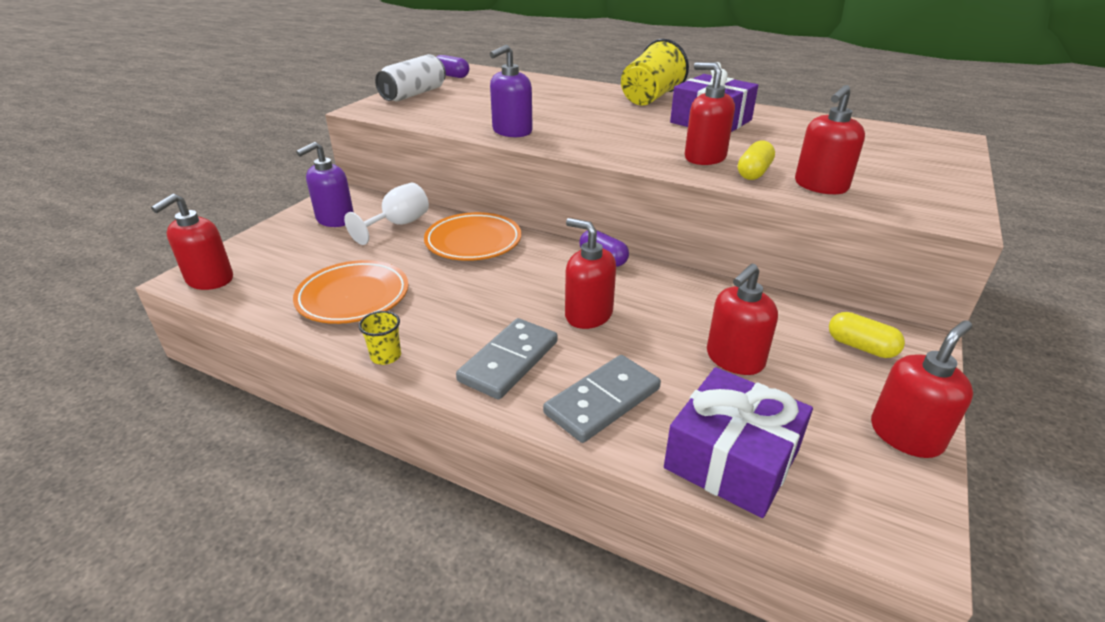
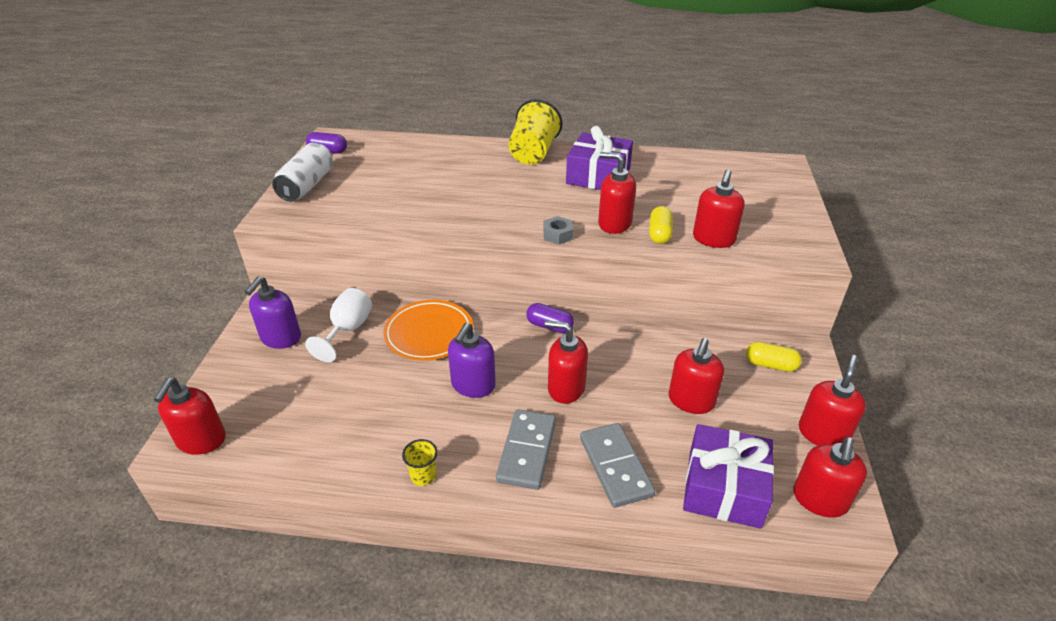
camera: 20 degrees left, 5 degrees up
orange plate [293,260,408,324] -> none
purple soap dispenser [490,45,533,137] -> purple soap dispenser moved to [448,323,496,398]
grey domino [543,355,661,443] -> grey domino turned 45 degrees counterclockwise [580,423,655,508]
none -> grey nut [543,216,573,245]
none -> red soap dispenser [793,437,867,518]

